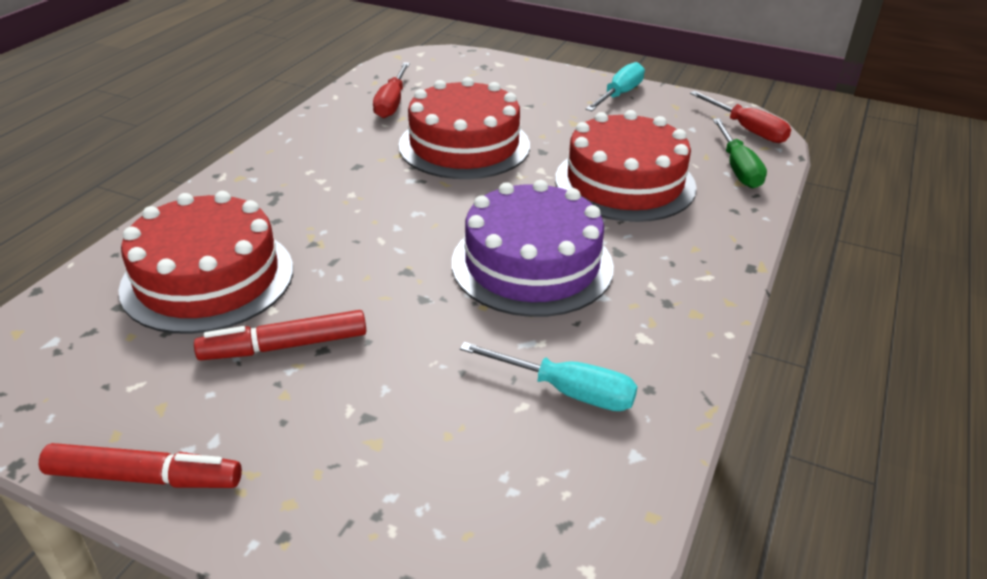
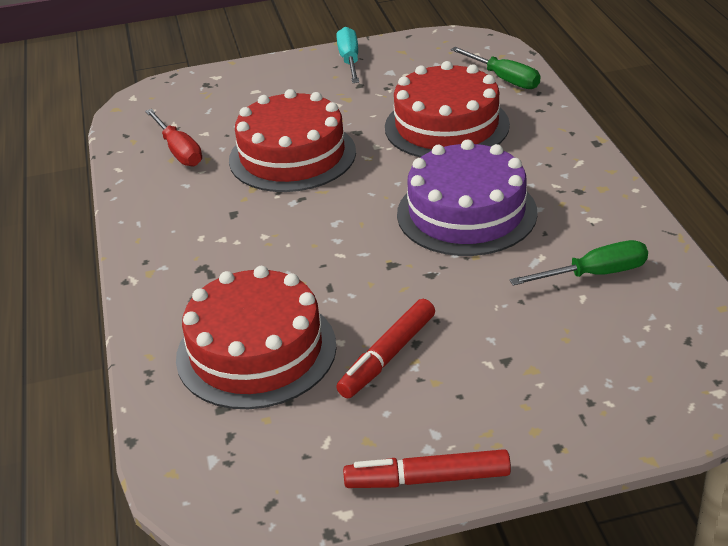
camera: 35 degrees left, 0 degrees up
red marker [39,443,242,488] -> red marker turned 150 degrees counterclockwise [343,449,511,488]
turquoise screwdriver [460,342,638,411] -> green screwdriver [510,240,648,286]
red screwdriver [690,91,791,143] -> none

